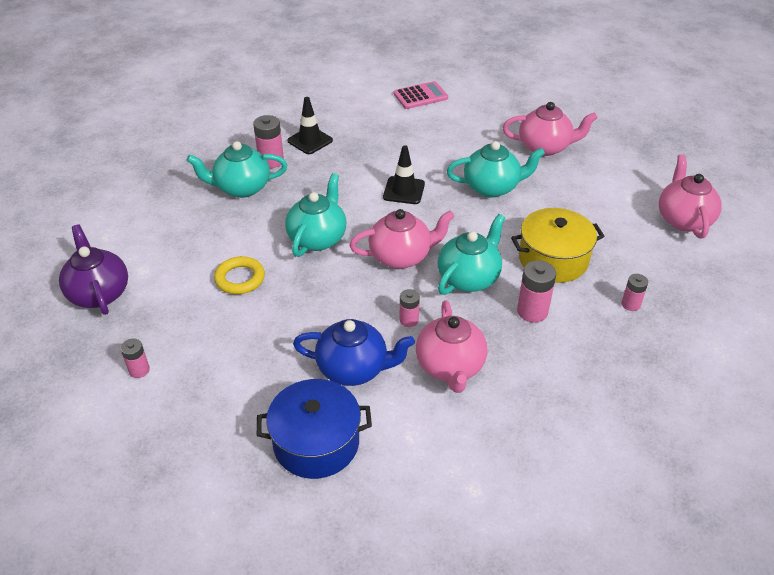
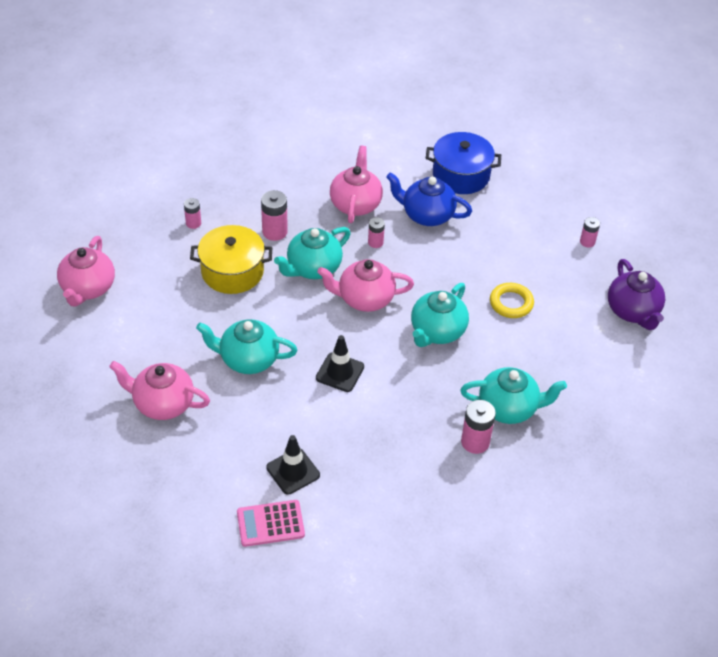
camera: 170 degrees left, 5 degrees up
black traffic cone [287,97,333,154] -> black traffic cone moved to [266,435,320,495]

